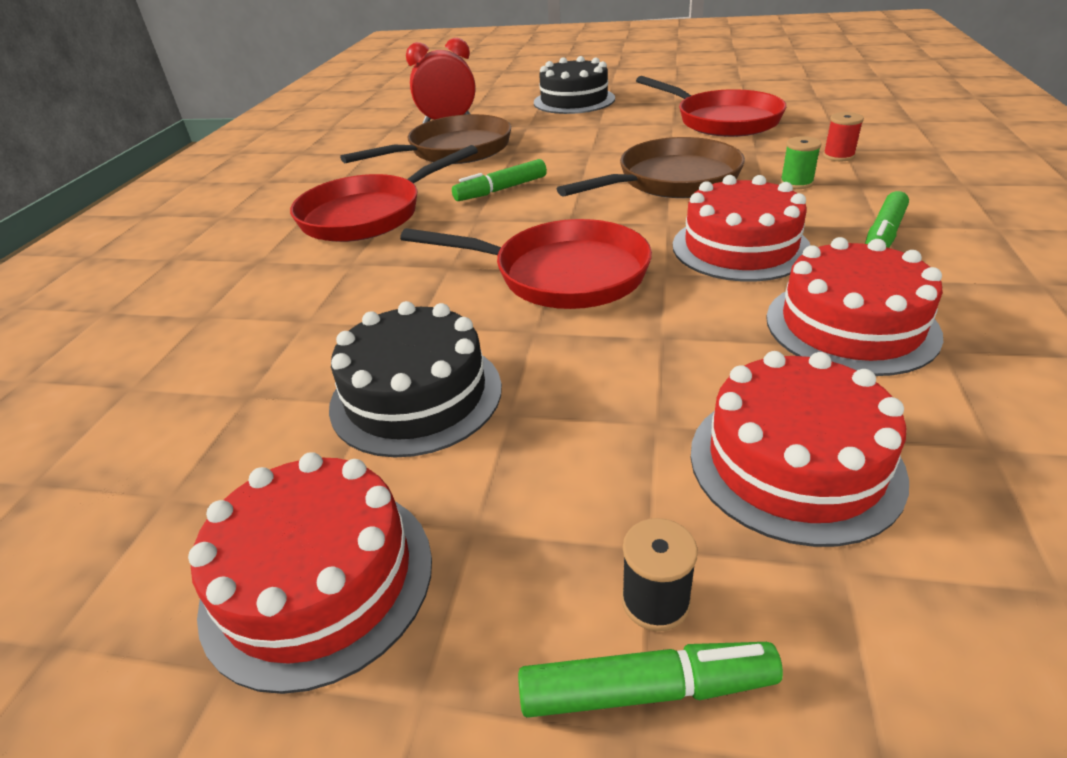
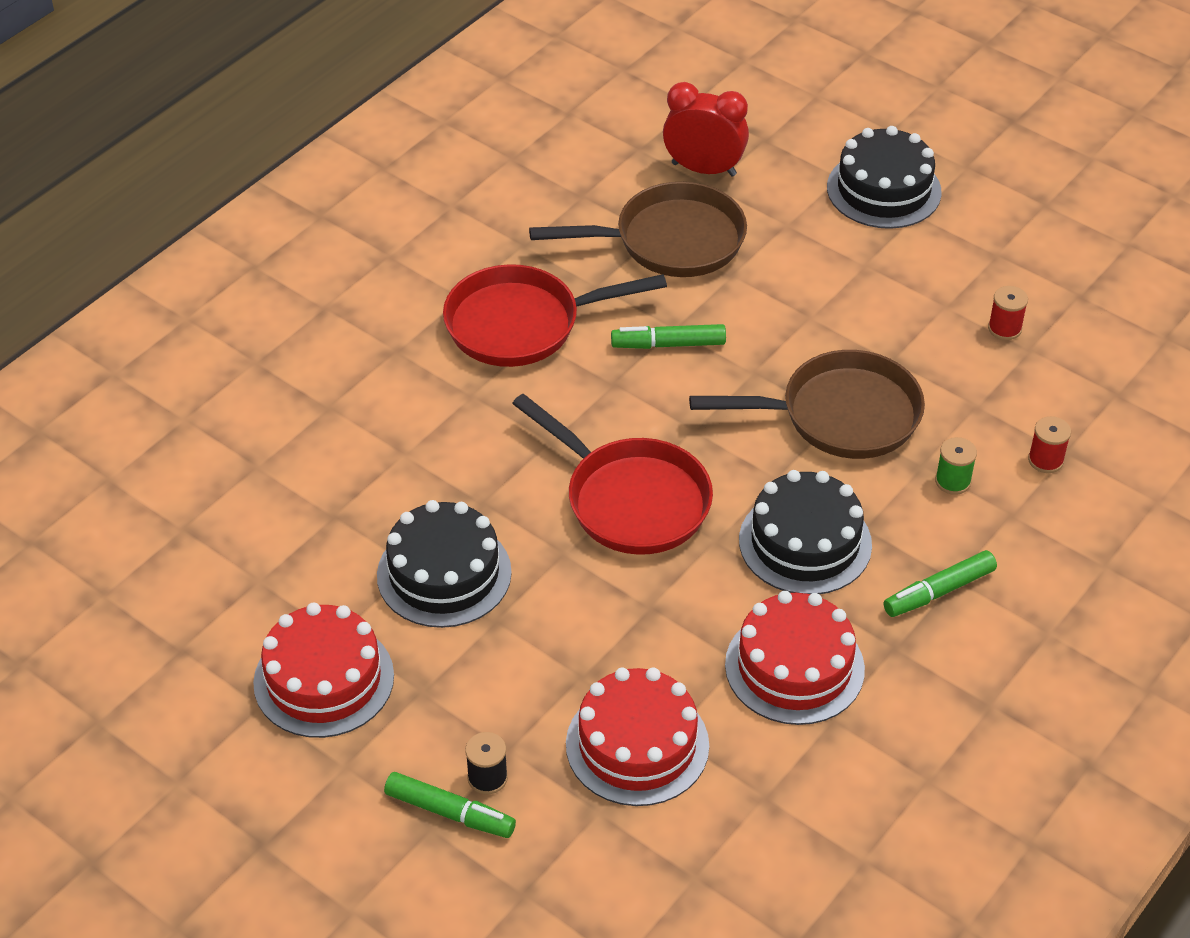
camera: 25 degrees right, 10 degrees up
red pan [636,76,787,137] -> red spool [988,286,1028,340]
red cake [673,175,811,282] -> black cake [739,470,872,594]

